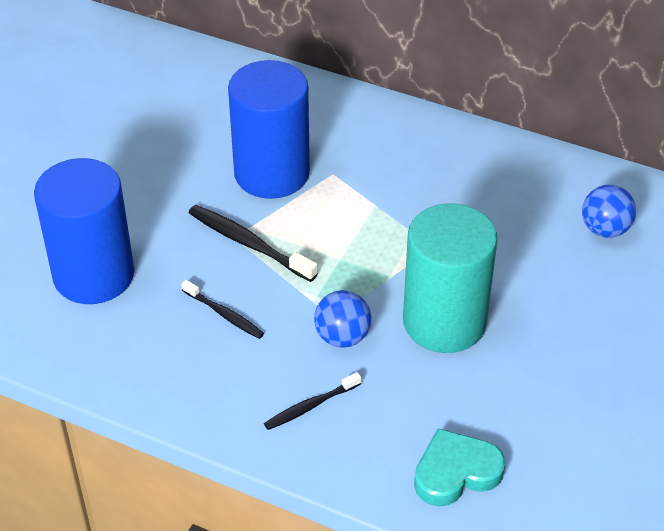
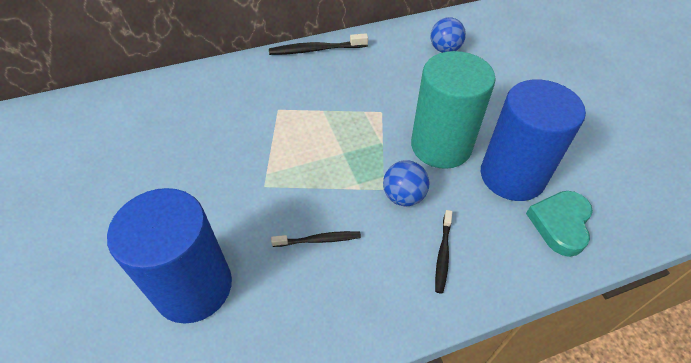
camera: 45 degrees left, 5 degrees up
black toothbrush [189,205,318,282] -> black toothbrush moved to [269,33,368,55]
blue cylinder [228,60,310,199] -> blue cylinder moved to [481,80,586,201]

